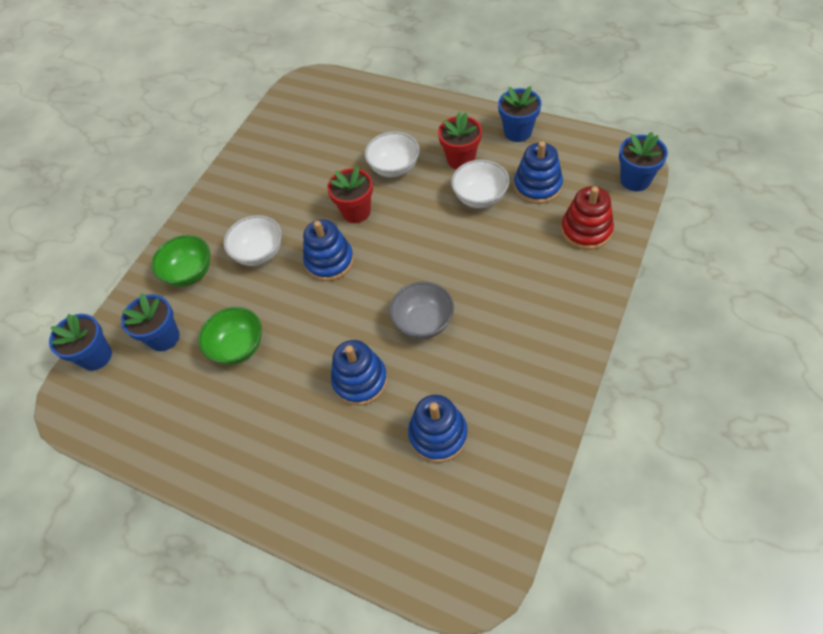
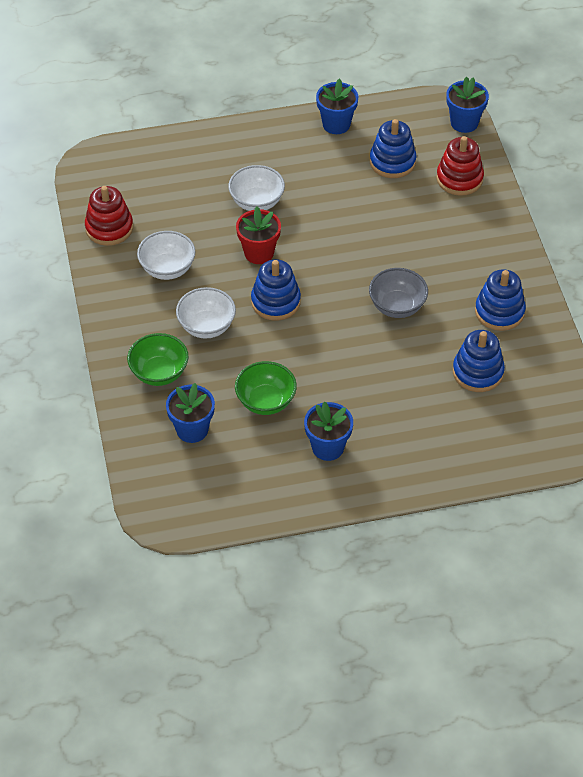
camera: 45 degrees left, 5 degrees down
blue flower pot [49,314,112,371] -> blue flower pot moved to [304,402,353,461]
blue stacking toy [331,340,387,406] -> blue stacking toy moved to [475,269,526,331]
red flower pot [438,112,482,169] -> none
white bowl [451,160,509,208] -> white bowl moved to [137,231,195,280]
none -> red stacking toy [85,186,133,246]

